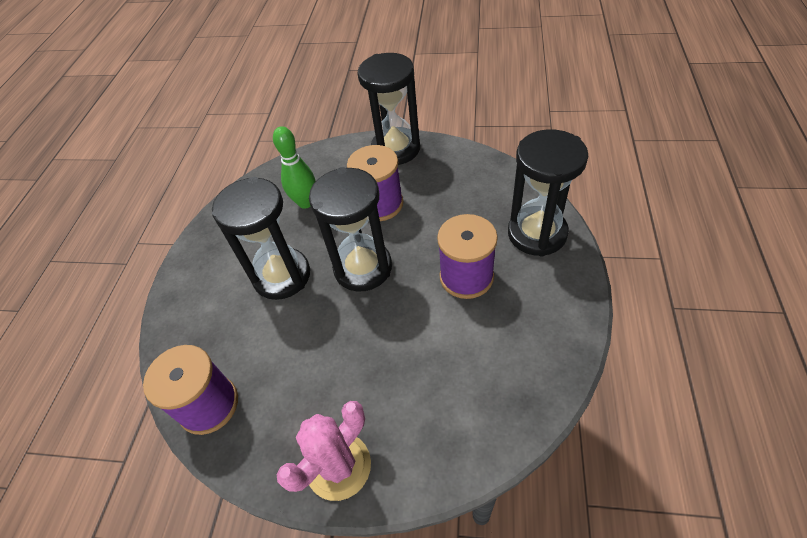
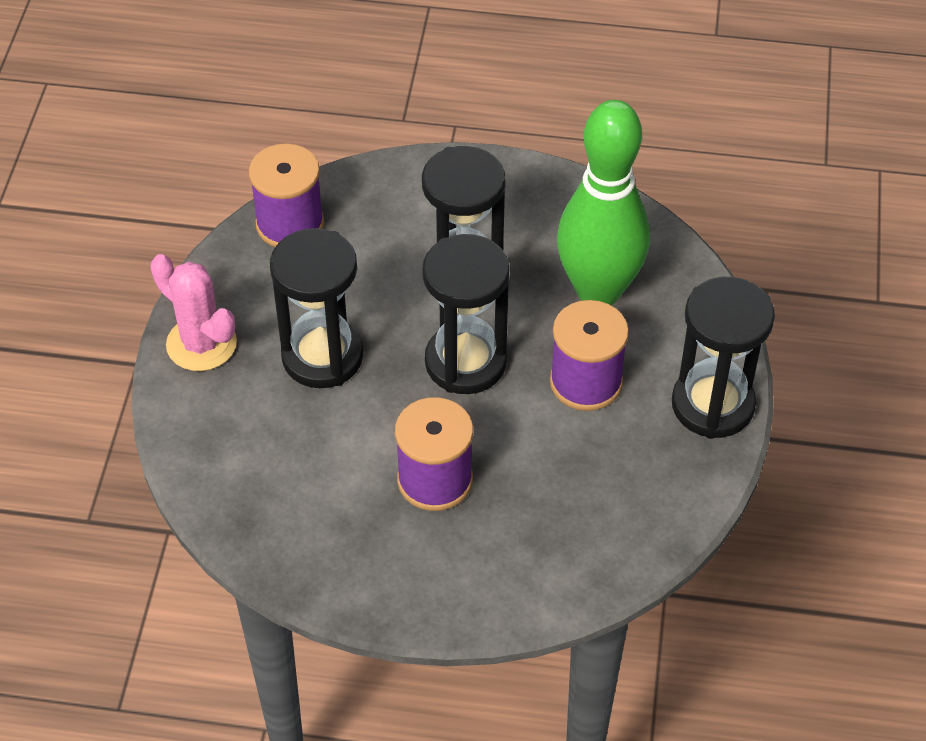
camera: 85 degrees right, 0 degrees up
green bowling pin [273,126,316,209] -> green bowling pin [557,100,650,305], size x1.86
black hourglass [508,129,588,257] -> black hourglass moved to [270,228,363,388]

